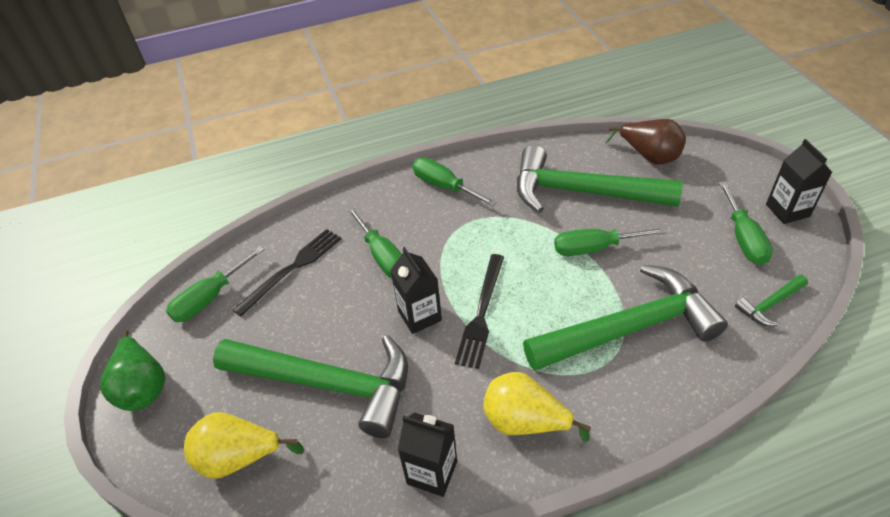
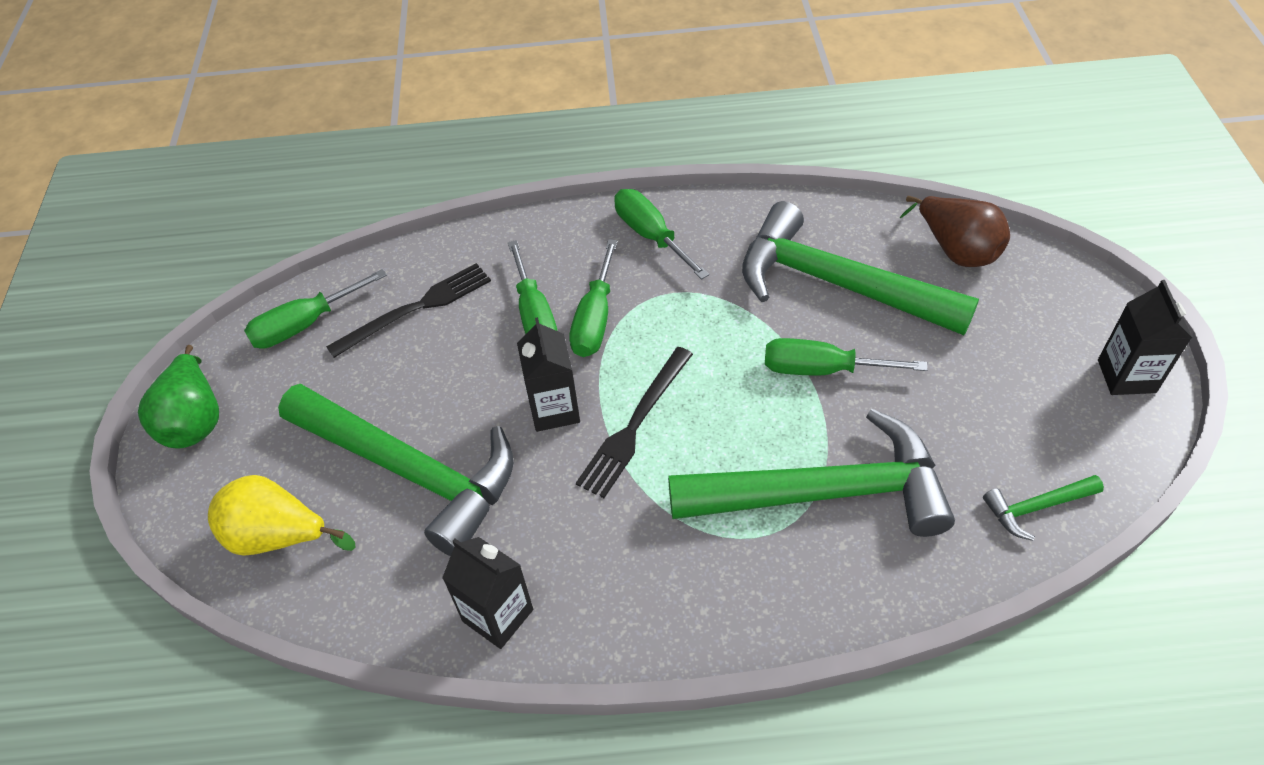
camera: 15 degrees right, 5 degrees up
yellow pear [483,372,591,442] -> none
green screwdriver [719,181,773,265] -> green screwdriver moved to [569,239,618,357]

